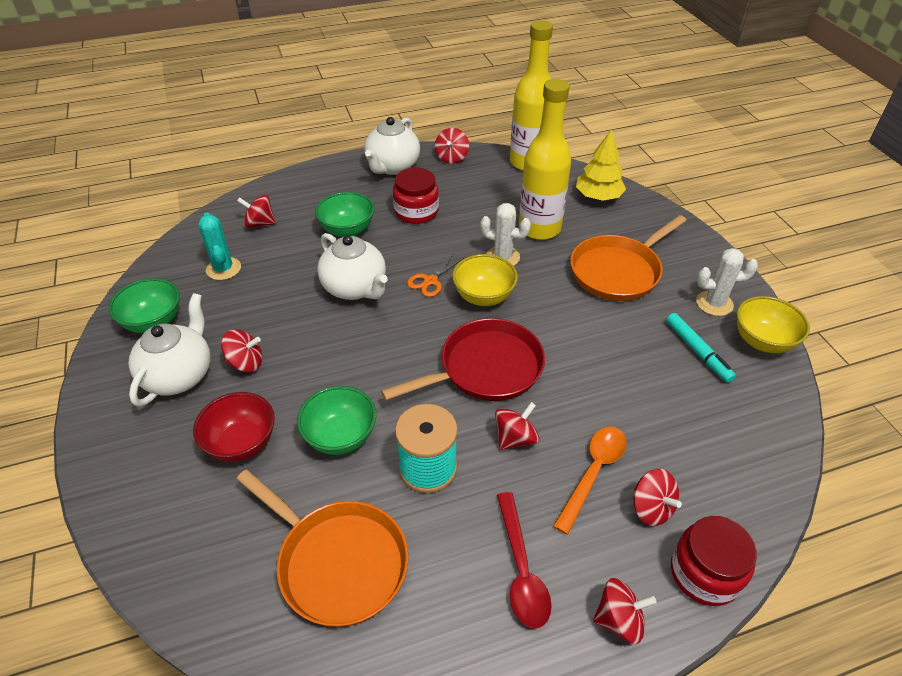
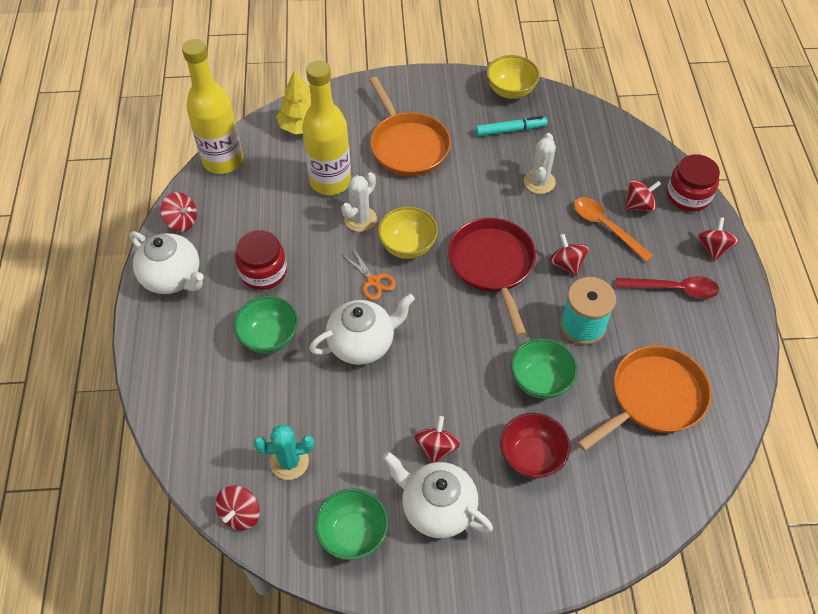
camera: 75 degrees left, 10 degrees up
red spinning top [237,195,276,228] -> red spinning top moved to [216,486,260,530]
white cactus [696,248,758,316] -> white cactus moved to [524,133,556,194]

